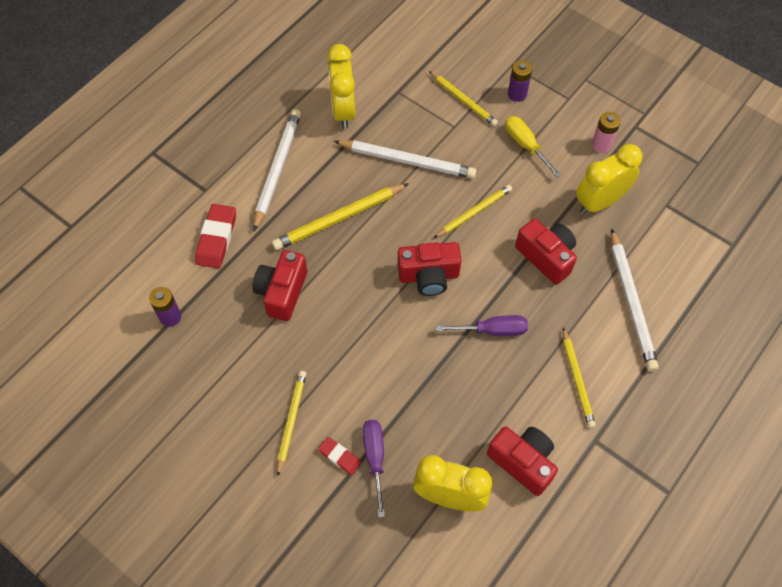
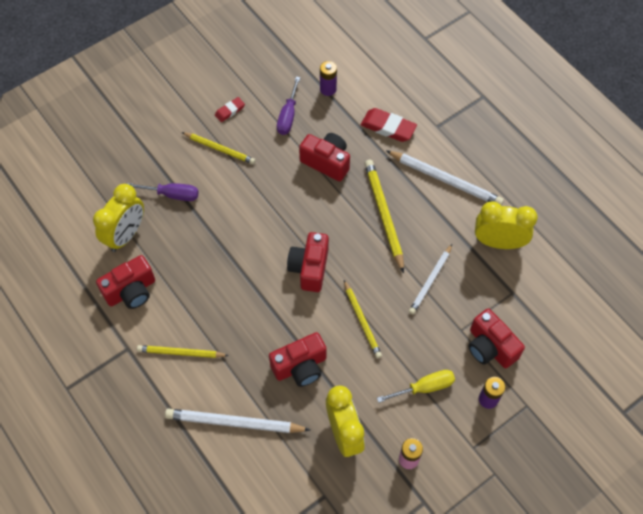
camera: 105 degrees right, 0 degrees up
red eraser [318,437,361,475] -> red eraser moved to [215,97,245,122]
white pencil [334,140,476,179] -> white pencil [409,244,452,314], size x0.65
yellow pencil [429,71,498,126] -> red camera [468,308,525,368]
purple screwdriver [436,315,528,336] -> purple screwdriver moved to [277,77,300,135]

